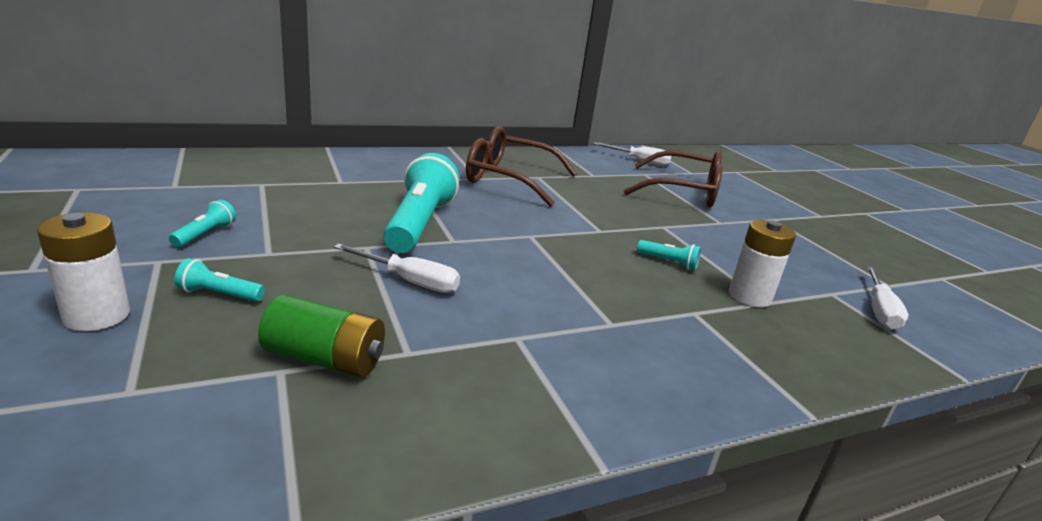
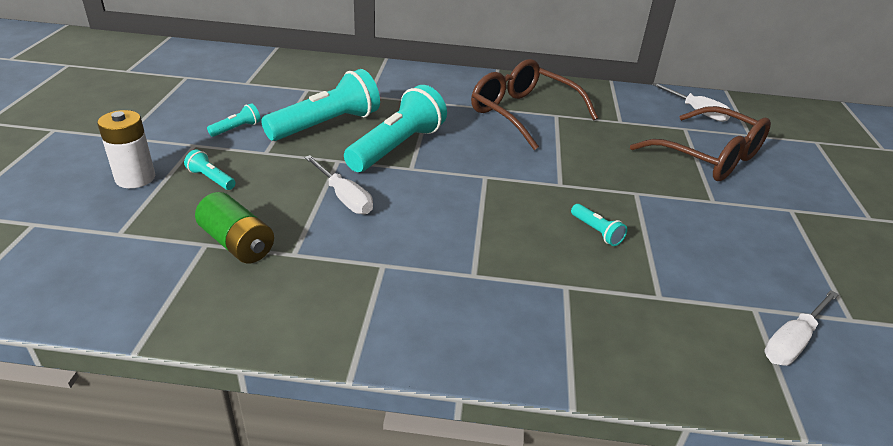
camera: 30 degrees right, 10 degrees up
white battery [729,220,796,307] -> none
none -> turquoise flashlight [261,69,380,141]

